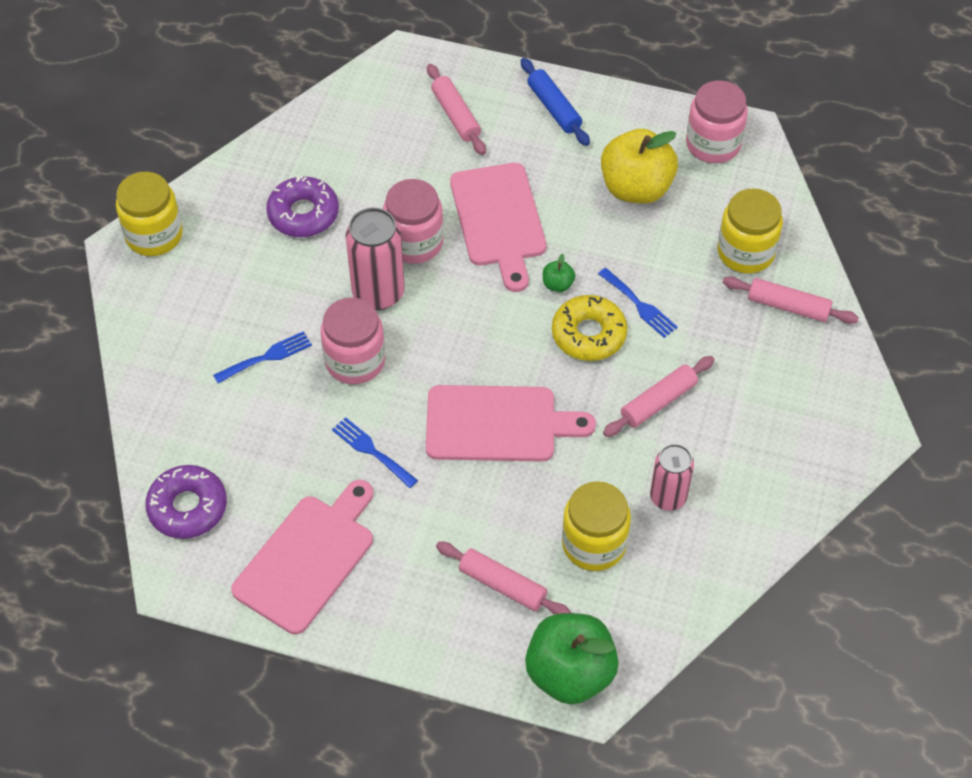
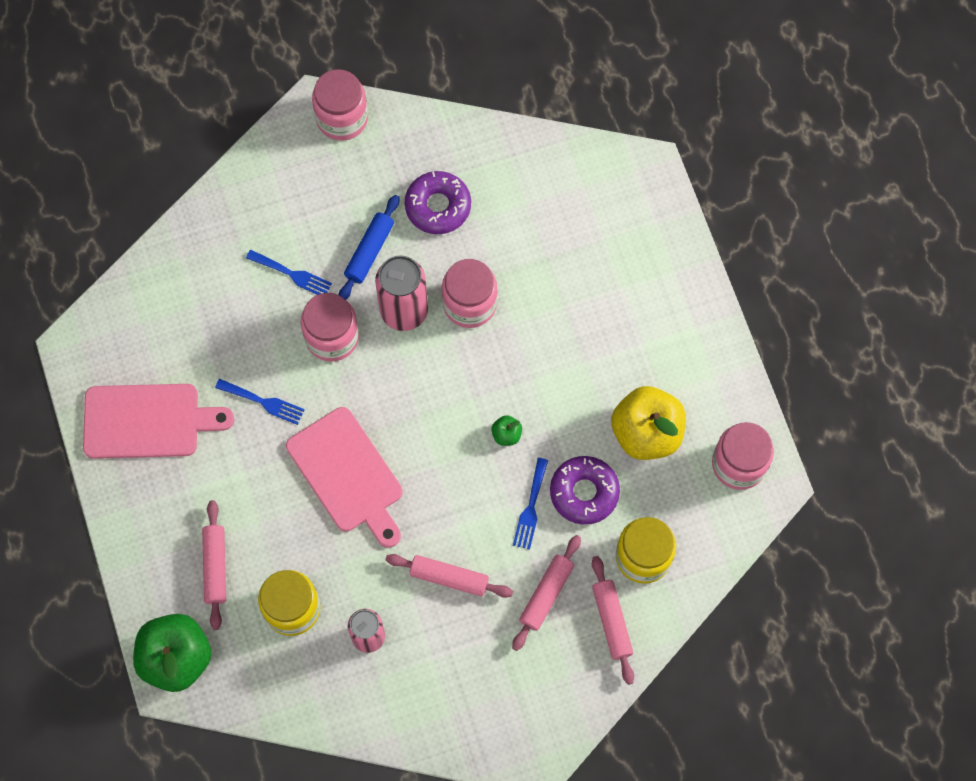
camera: 55 degrees right, 15 degrees up
yellow jar [116,172,183,256] -> pink jar [312,69,368,141]
purple donut [145,465,227,539] -> purple donut moved to [550,456,620,525]
blue fork [332,417,418,488] -> blue fork turned 105 degrees clockwise [215,379,305,425]
pink rolling pin [427,64,486,155] -> pink rolling pin moved to [512,535,581,651]
pink cutting board [450,163,546,292] -> none
blue rolling pin [521,58,590,146] -> blue rolling pin moved to [339,195,399,300]
yellow donut [552,295,627,361] -> none

